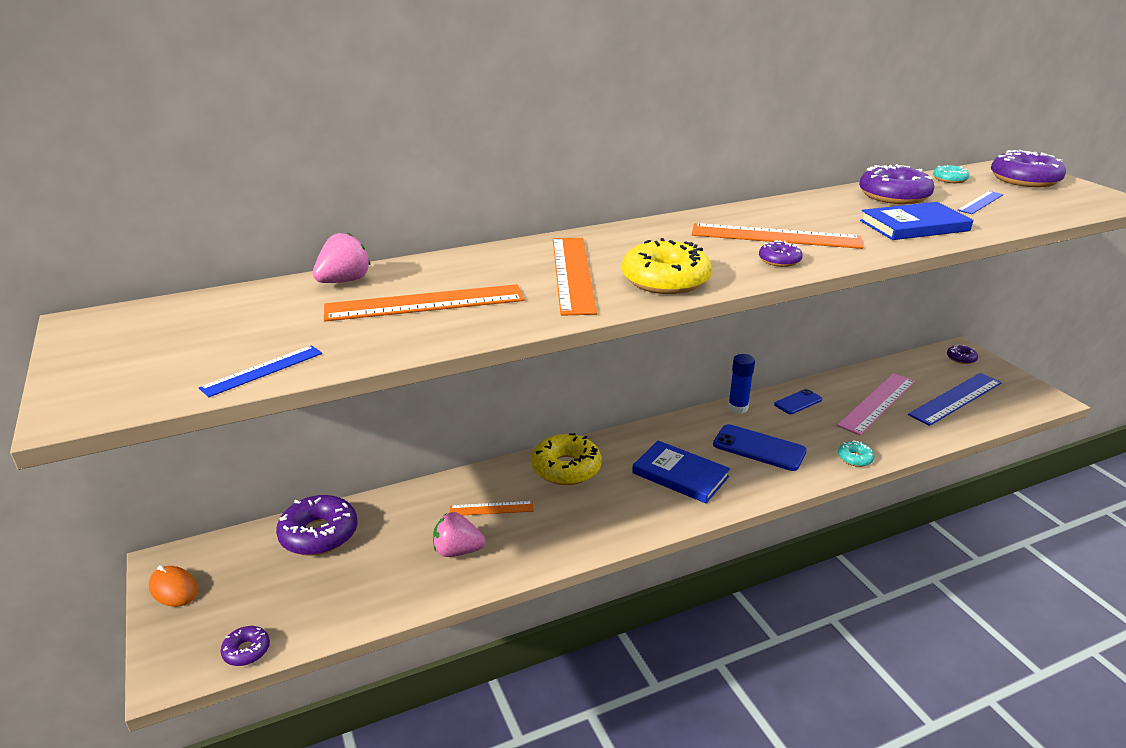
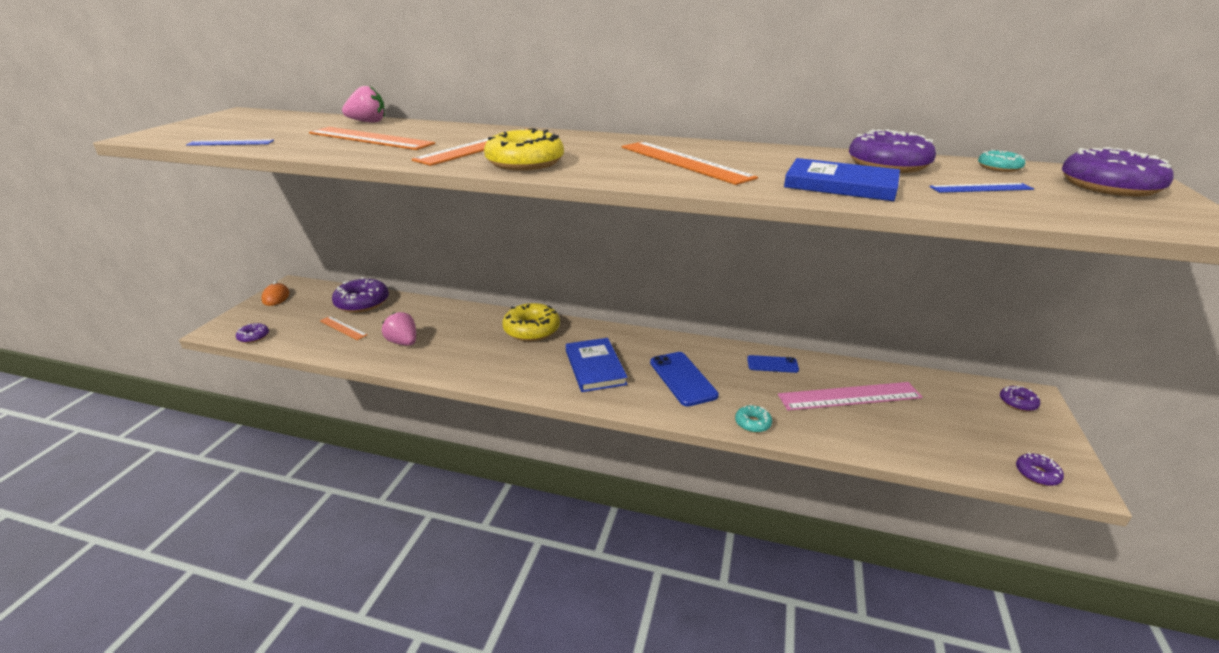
camera: 40 degrees right, 0 degrees up
orange ruler [450,501,534,515] -> orange ruler moved to [320,316,367,340]
blue glue stick [728,354,755,414] -> none
purple donut [759,240,803,267] -> purple donut moved to [1016,452,1064,486]
blue ruler [908,373,1002,426] -> none

